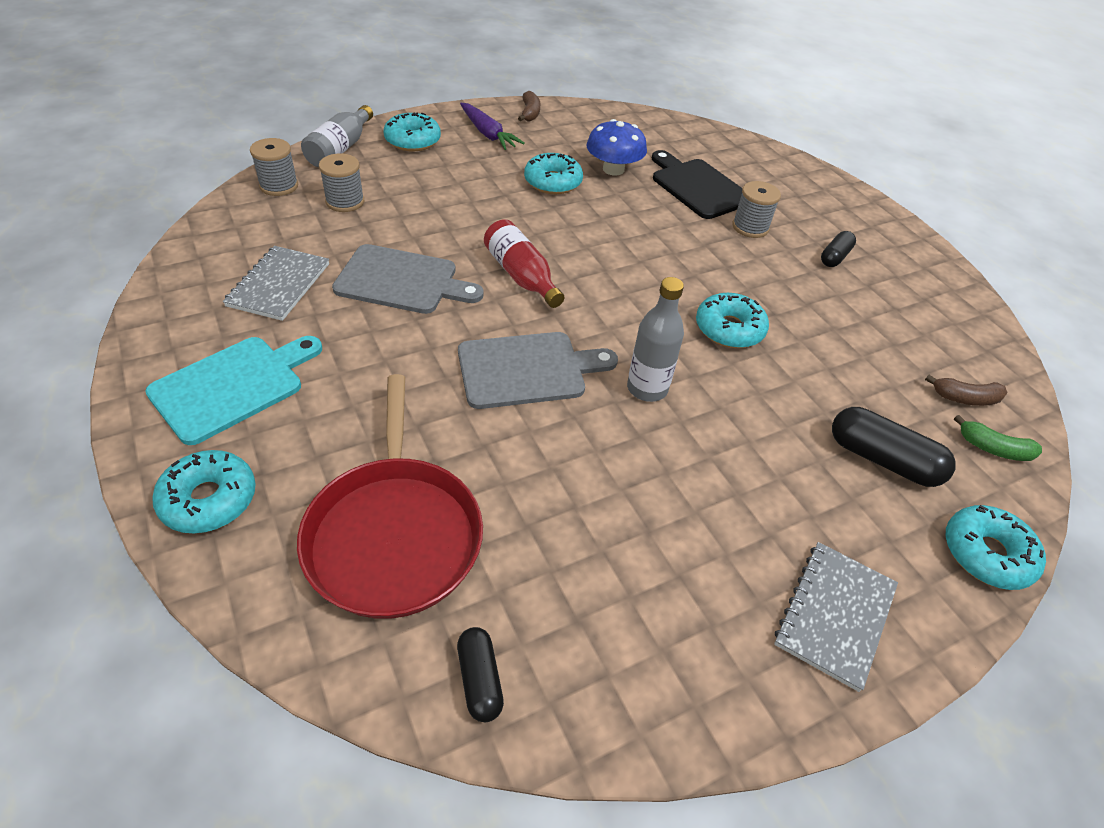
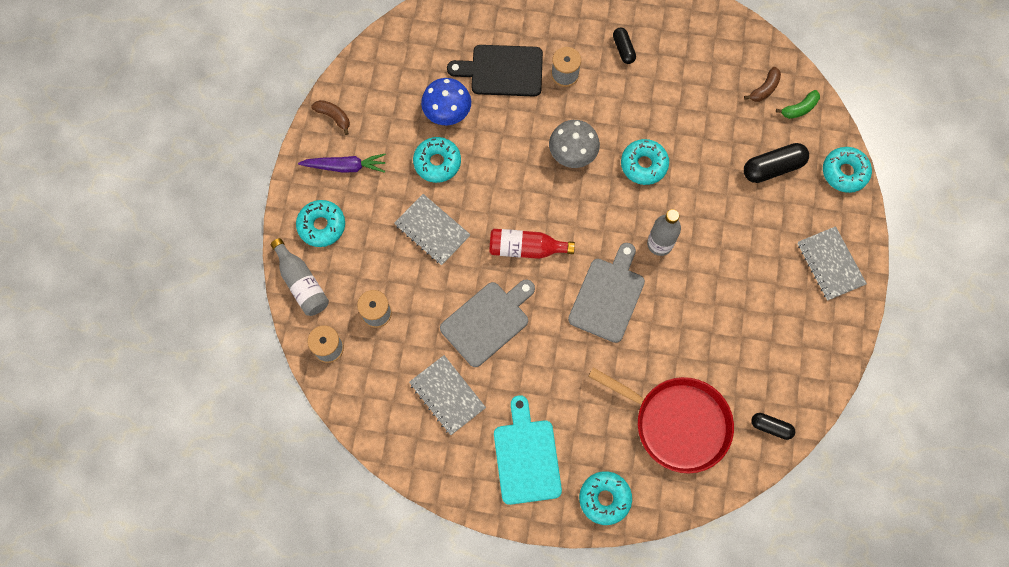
camera: 50 degrees left, 25 degrees up
none -> grey notebook [394,194,471,265]
none -> grey mushroom [549,120,600,168]

